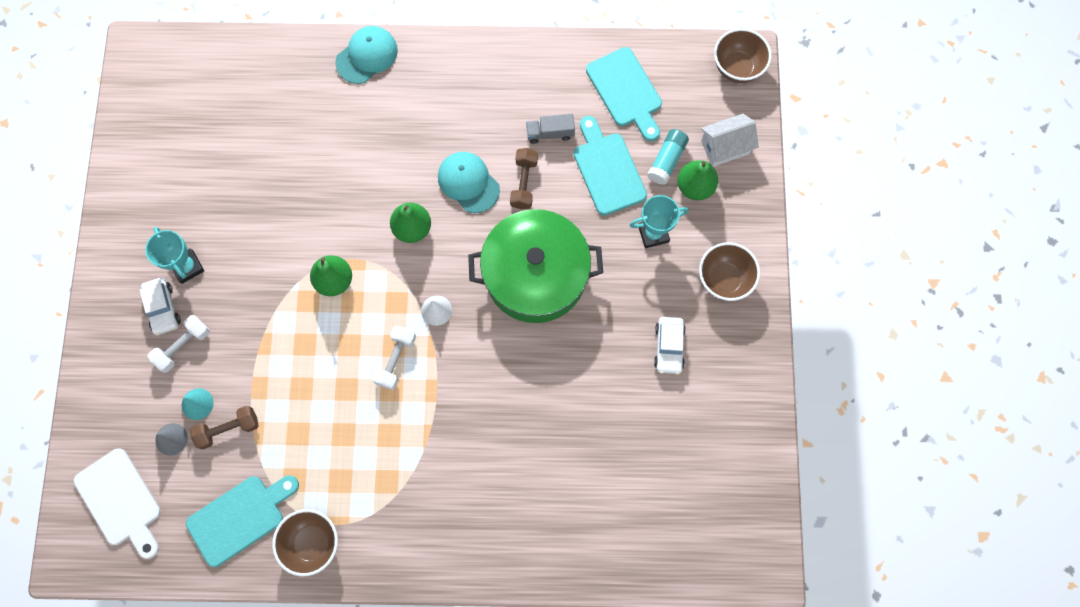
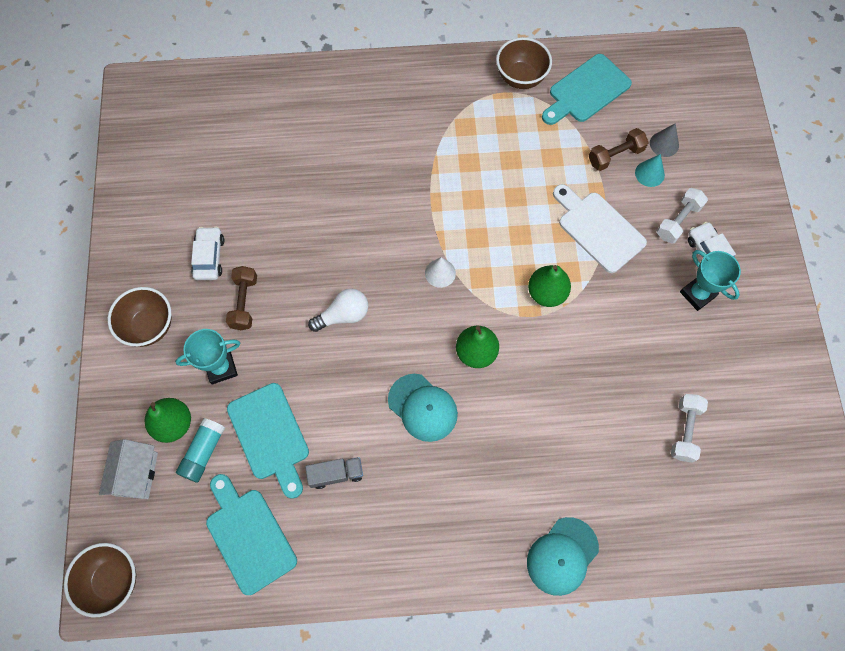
camera: 175 degrees right, 5 degrees down
white cutting board [73,448,161,559] -> white cutting board moved to [553,184,647,273]
white dumbbell [372,326,416,390] -> white dumbbell moved to [671,394,708,463]
green pot [468,209,603,323] -> white light bulb [308,288,368,332]
brown dumbbell [510,148,538,209] -> brown dumbbell moved to [226,266,257,330]
white house [701,114,759,167] -> white house turned 60 degrees counterclockwise [99,439,158,499]

